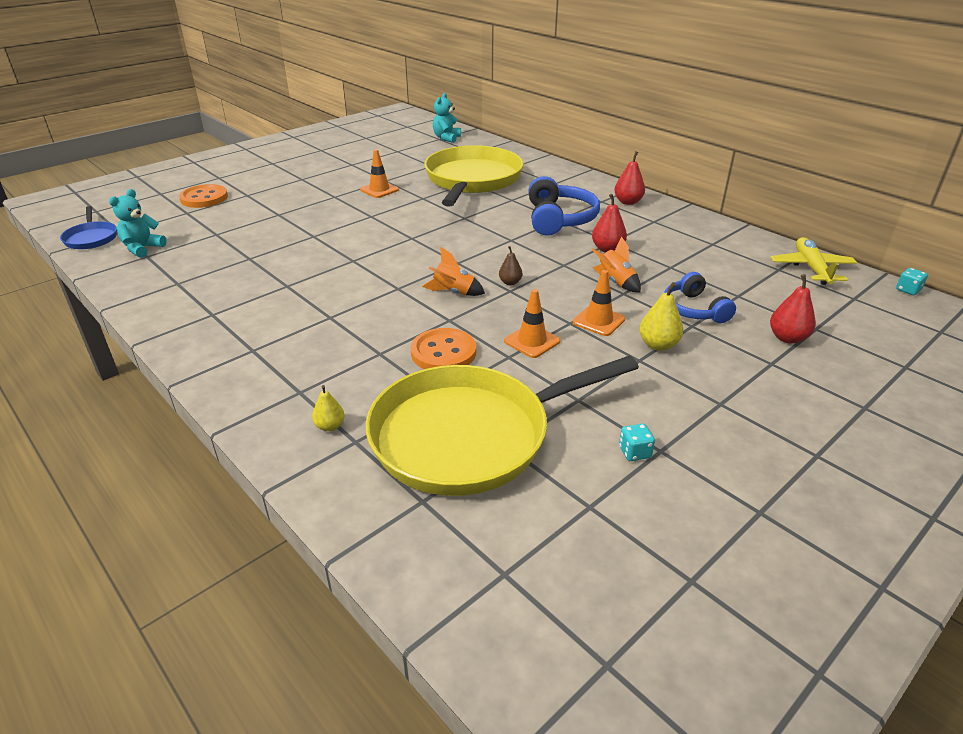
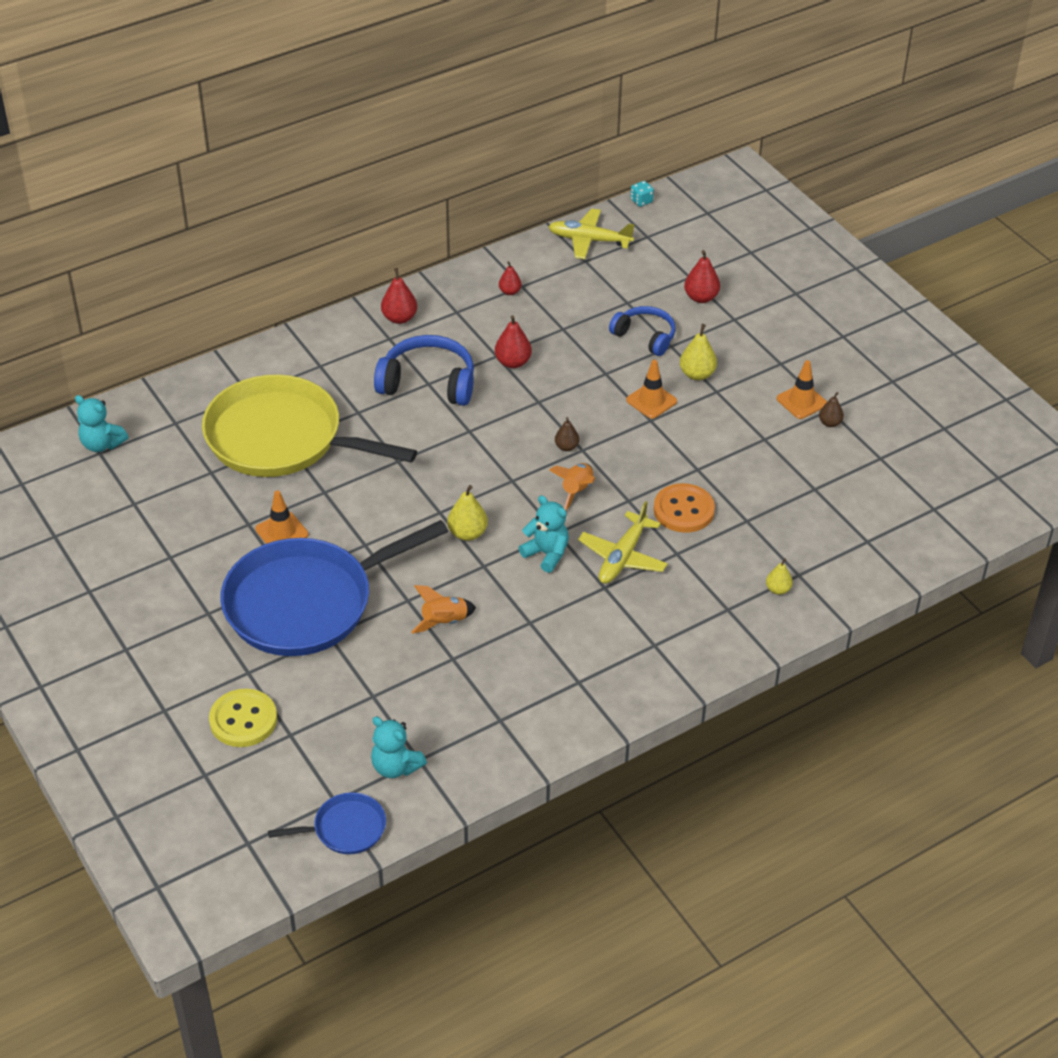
camera: 80 degrees left, 10 degrees up
orange button [179,184,228,208] -> yellow button [209,689,277,747]
yellow pan [366,356,639,496] -> none
orange traffic cone [504,289,560,358] -> orange traffic cone moved to [777,360,827,419]
orange rocket [592,236,641,293] -> orange rocket moved to [411,585,476,634]
turquoise dice [619,424,655,461] -> brown pear [819,392,844,427]
blue headphones [664,272,736,323] -> blue headphones turned 135 degrees counterclockwise [609,306,676,356]
none -> blue pan [220,520,448,656]
none -> yellow pear [447,485,488,541]
none -> red pear [499,261,522,295]
none -> turquoise teddy bear [519,495,569,573]
none -> yellow plane [578,501,668,584]

